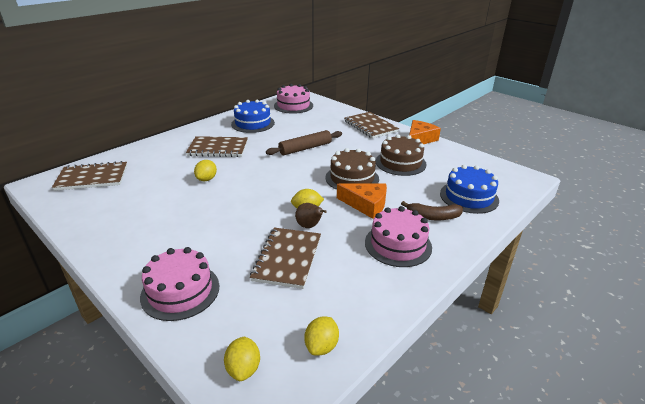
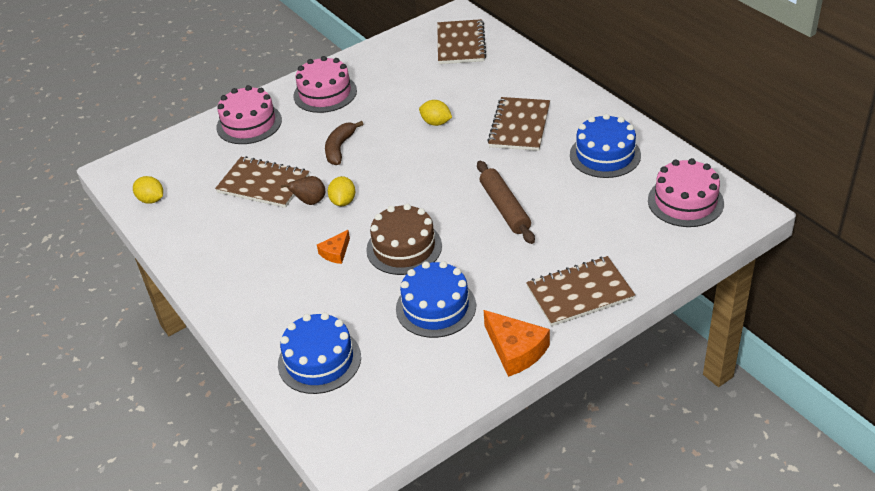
camera: 105 degrees right, 10 degrees up
yellow lemon [224,337,260,381] -> none
orange cheese [337,184,387,219] -> orange cheese [317,230,350,264], size x0.57
pink cake [365,206,432,267] -> pink cake moved to [293,56,357,113]
brown cake [376,134,427,176] -> blue cake [396,261,476,338]
brown banana [401,201,463,220] -> brown banana moved to [325,121,363,165]

